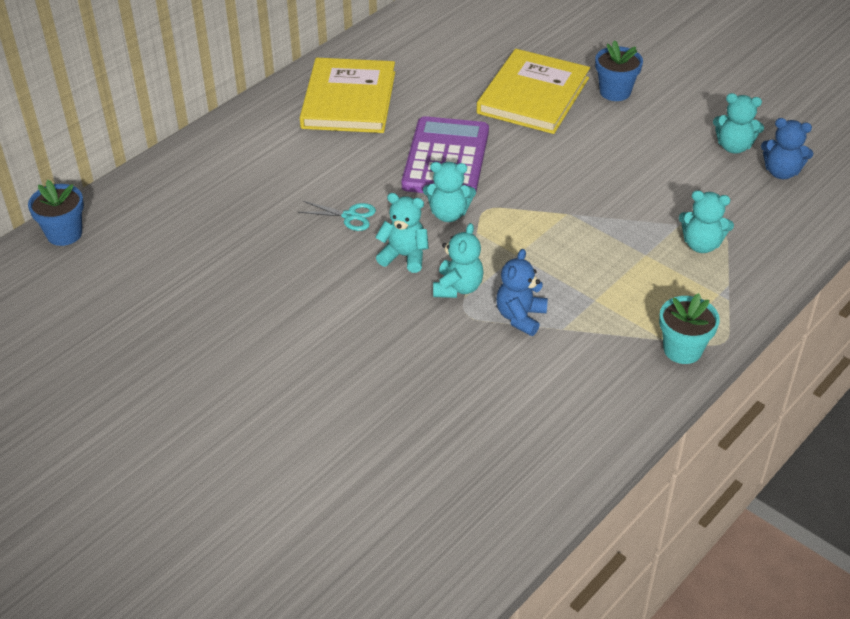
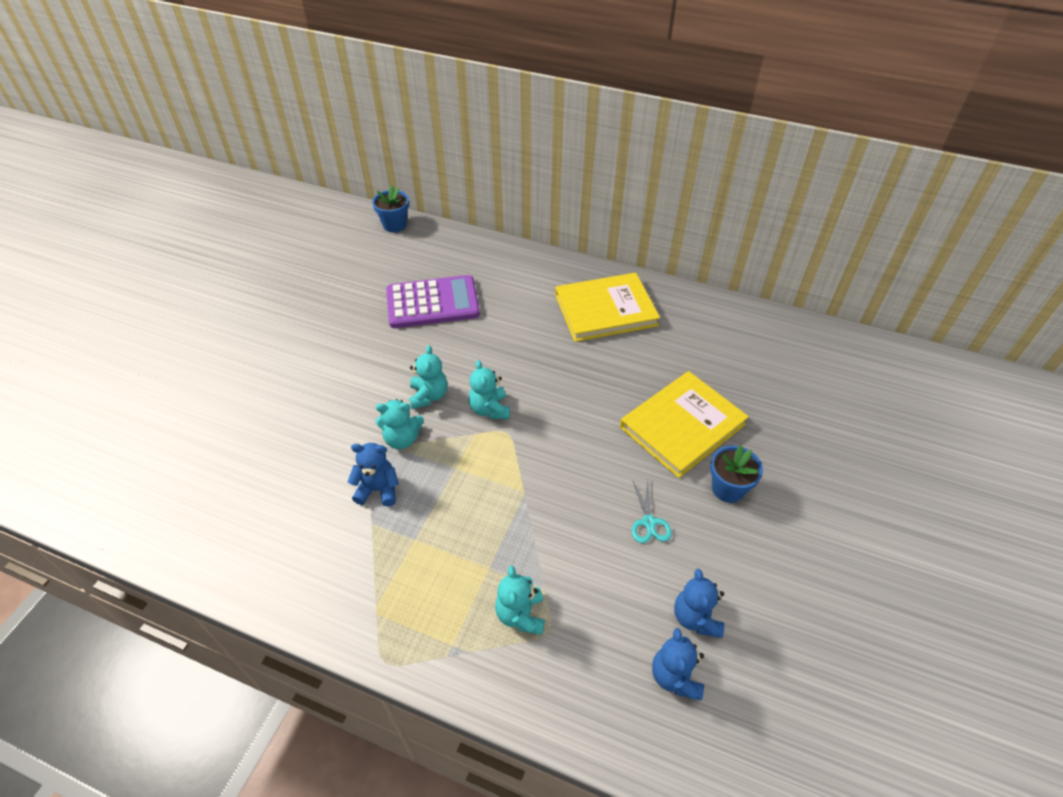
camera: 70 degrees right, 5 degrees up
turquoise scissors [298,201,376,231] -> turquoise scissors moved to [632,481,672,543]
purple calculator [401,116,489,193] -> purple calculator moved to [386,275,480,328]
yellow book [477,49,590,134] -> yellow book turned 45 degrees counterclockwise [620,371,749,478]
turquoise flower pot [659,293,720,364] -> none
turquoise teddy bear [713,93,764,154] -> blue teddy bear [674,569,724,638]

